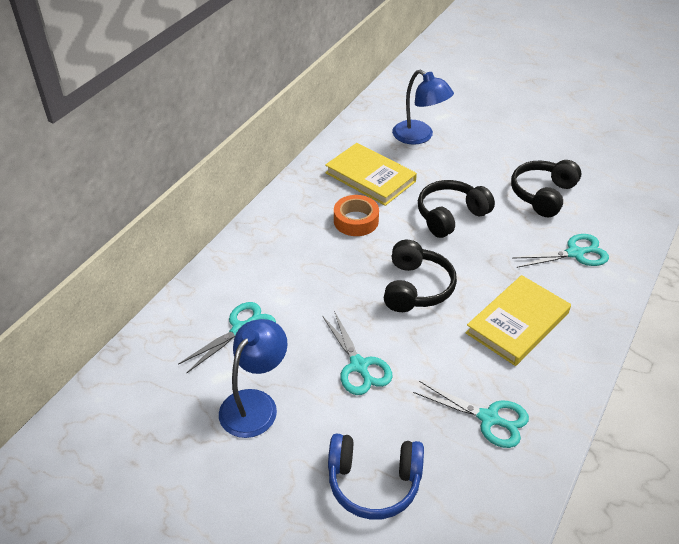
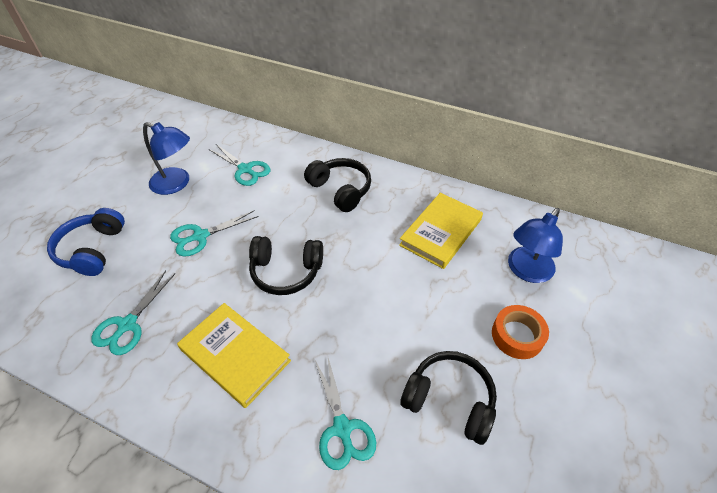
camera: 85 degrees right, 5 degrees up
orange tape [334,195,379,236] -> orange tape moved to [492,305,549,359]
black headphones [418,180,495,238] -> black headphones moved to [304,158,371,212]

